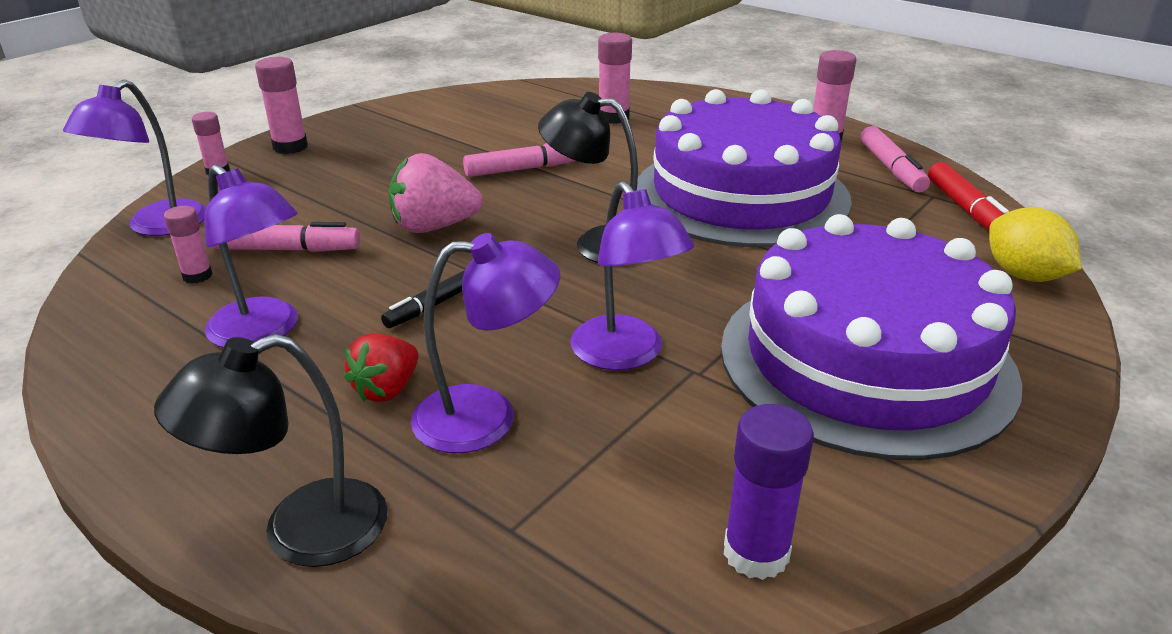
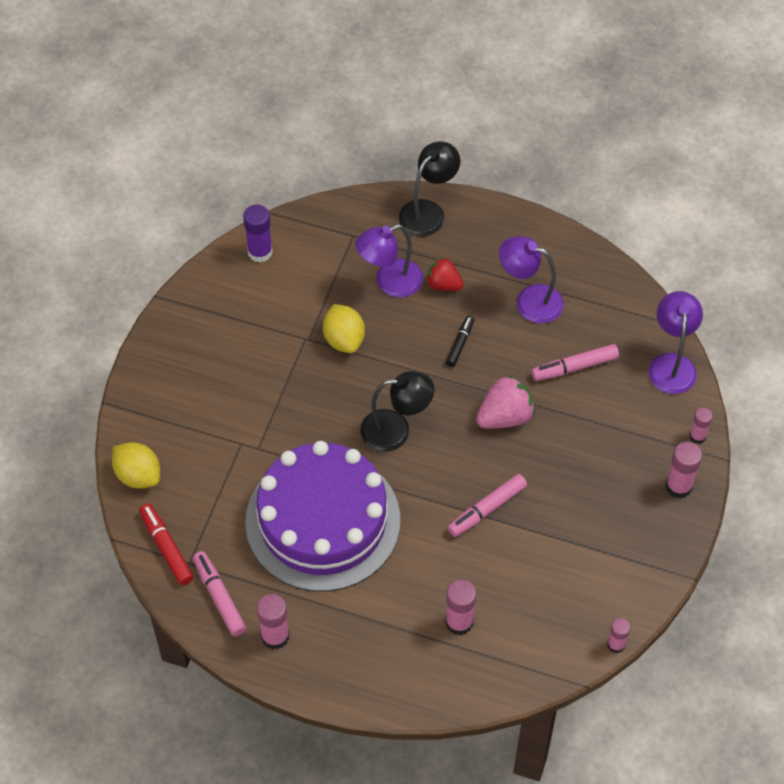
camera: 160 degrees right, 25 degrees up
pink glue stick [164,206,213,284] -> pink glue stick moved to [607,618,630,653]
red strawberry [344,333,419,402] -> red strawberry turned 75 degrees counterclockwise [426,257,464,291]
purple lamp [570,181,694,370] -> yellow lemon [323,304,365,353]
purple cake [721,214,1022,460] -> none

